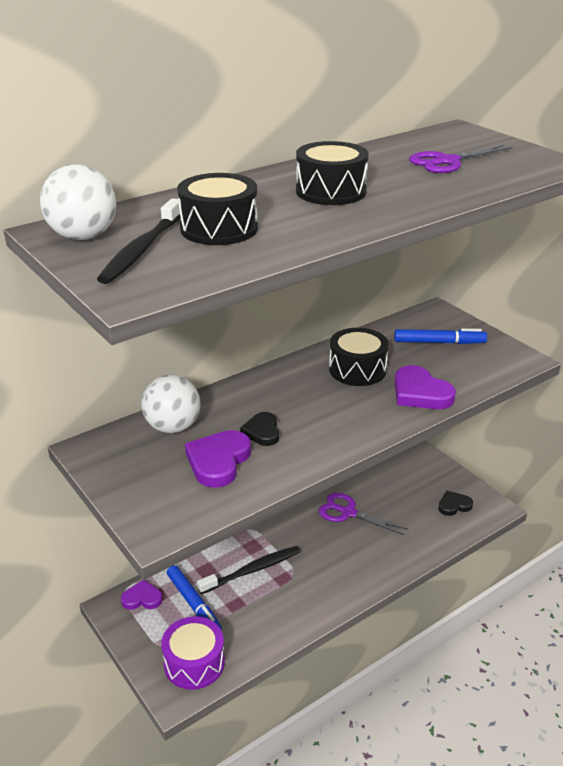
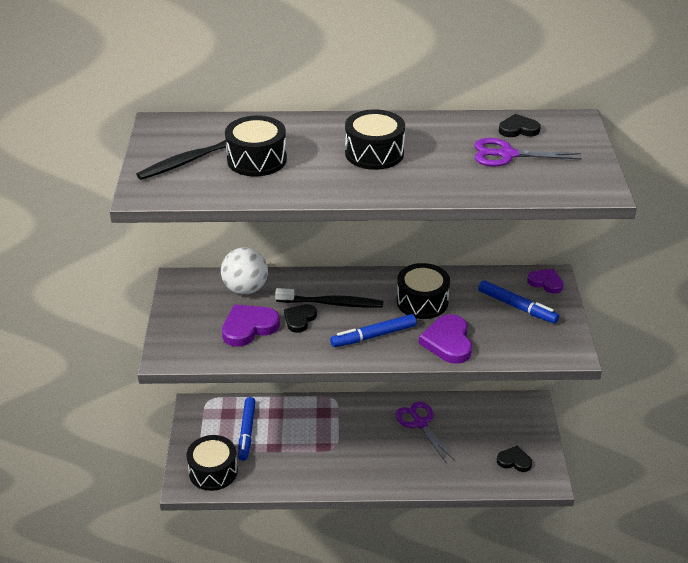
camera: 35 degrees right, 5 degrees up
white ball [40,165,116,240] -> none
purple heart [121,580,162,610] -> purple heart moved to [527,269,563,294]
purple drum [161,616,225,690] -> black drum [186,435,238,491]
black toothbrush [197,546,300,594] -> black toothbrush moved to [275,288,383,308]
none -> blue marker [330,314,417,347]
none -> black heart [499,114,541,137]

